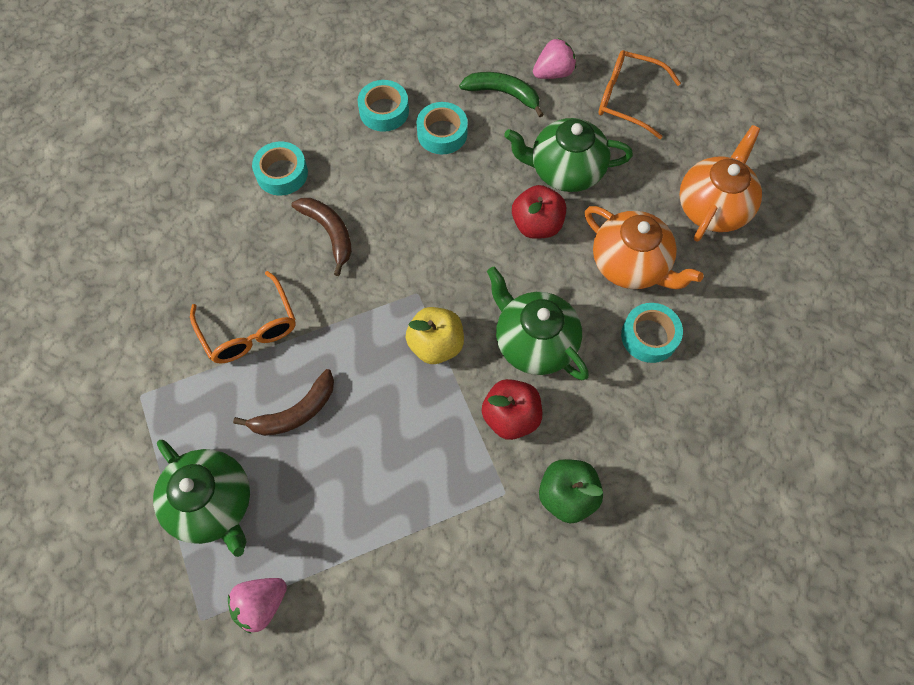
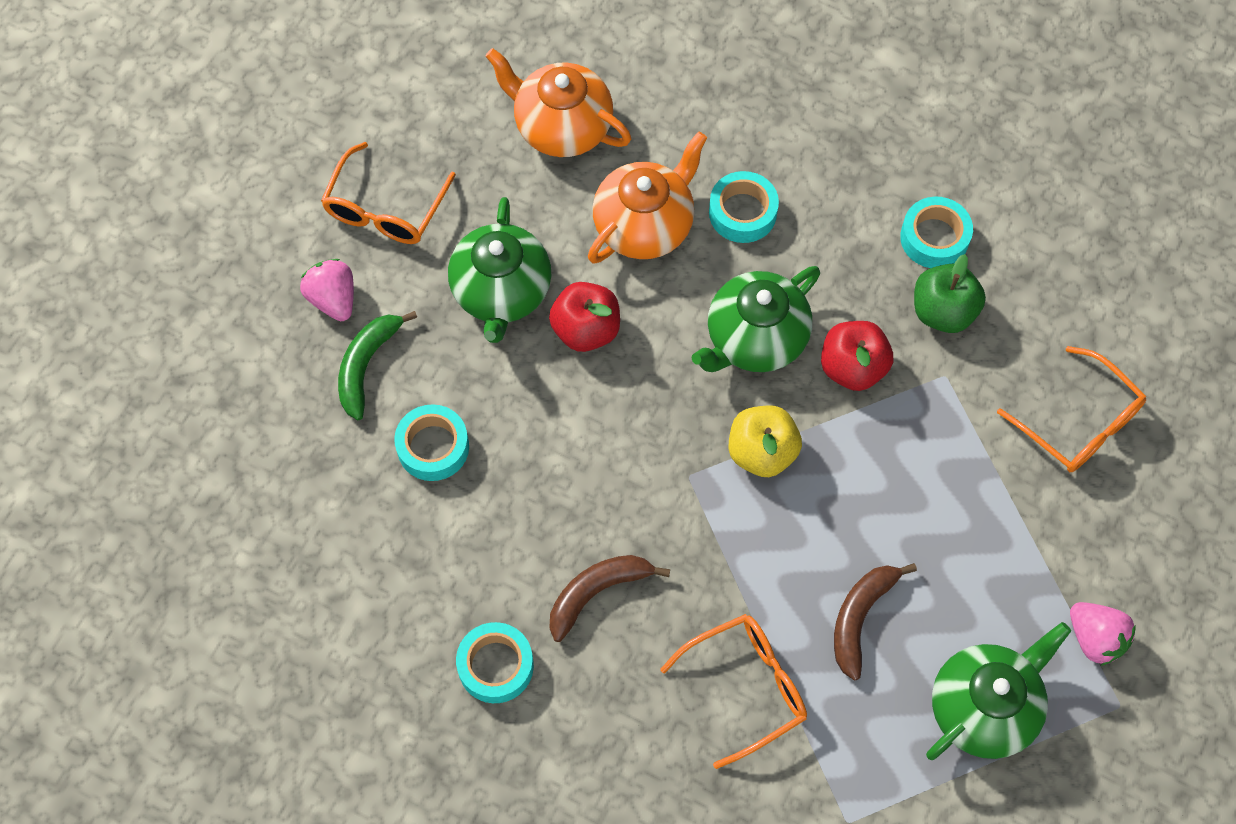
camera: 90 degrees left, 0 degrees up
brown banana [233,369,334,436] -> brown banana turned 120 degrees counterclockwise [834,563,917,681]
turquoise tape [357,80,409,132] -> turquoise tape moved to [900,197,973,268]
none -> orange glasses [997,346,1146,472]

